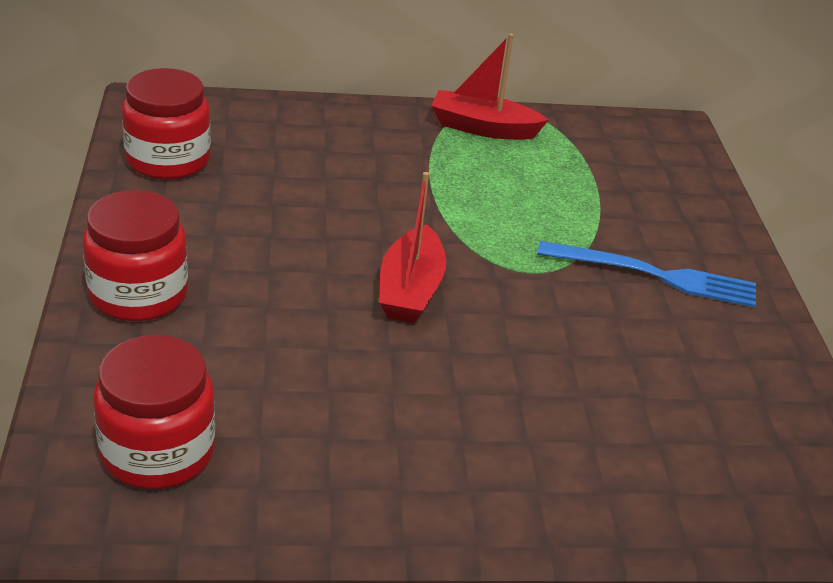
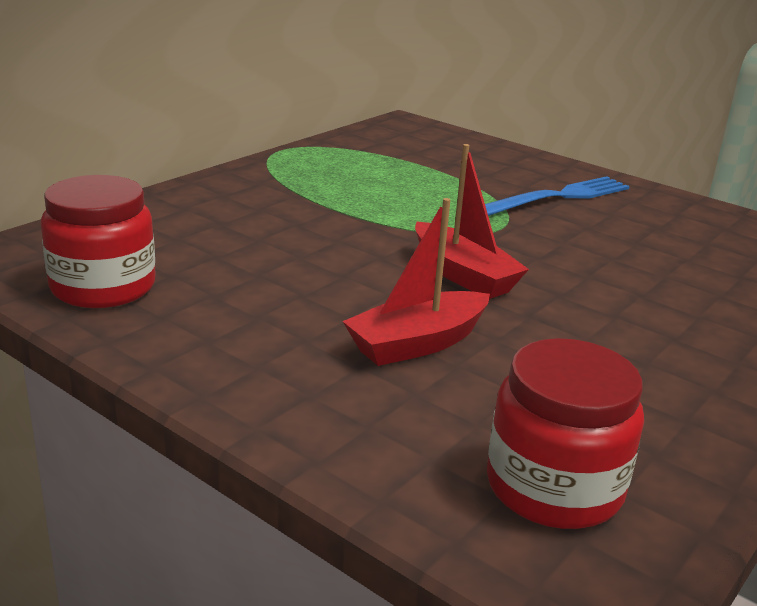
camera: 45 degrees left, 10 degrees down
red jar [83,190,188,321] -> none
red boat [431,33,548,140] -> red boat moved to [343,198,490,366]

